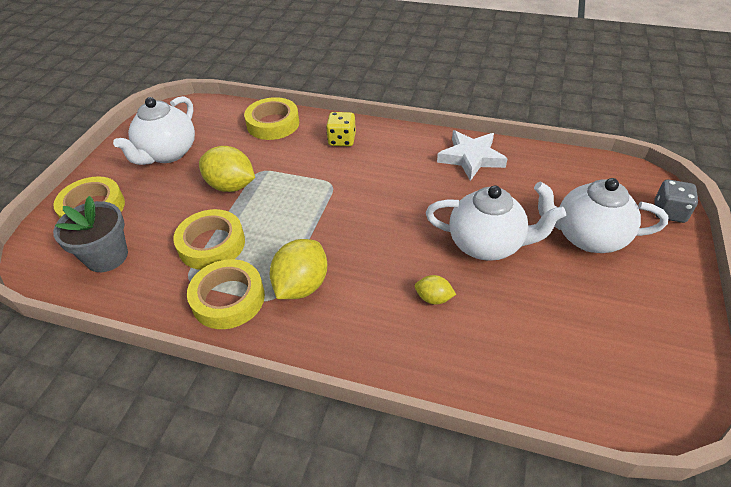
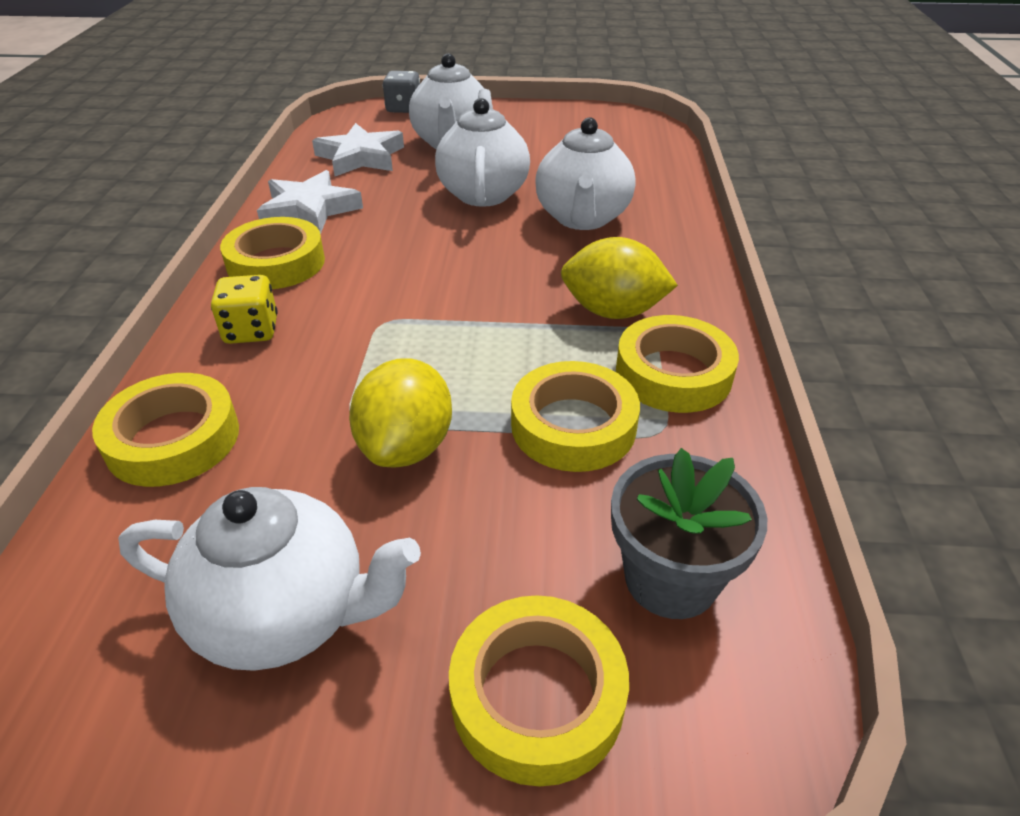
camera: 105 degrees left, 5 degrees down
yellow lemon [415,275,456,305] -> white teapot [535,117,636,230]
none -> yellow tape [220,217,325,289]
none -> white star [312,123,404,176]

